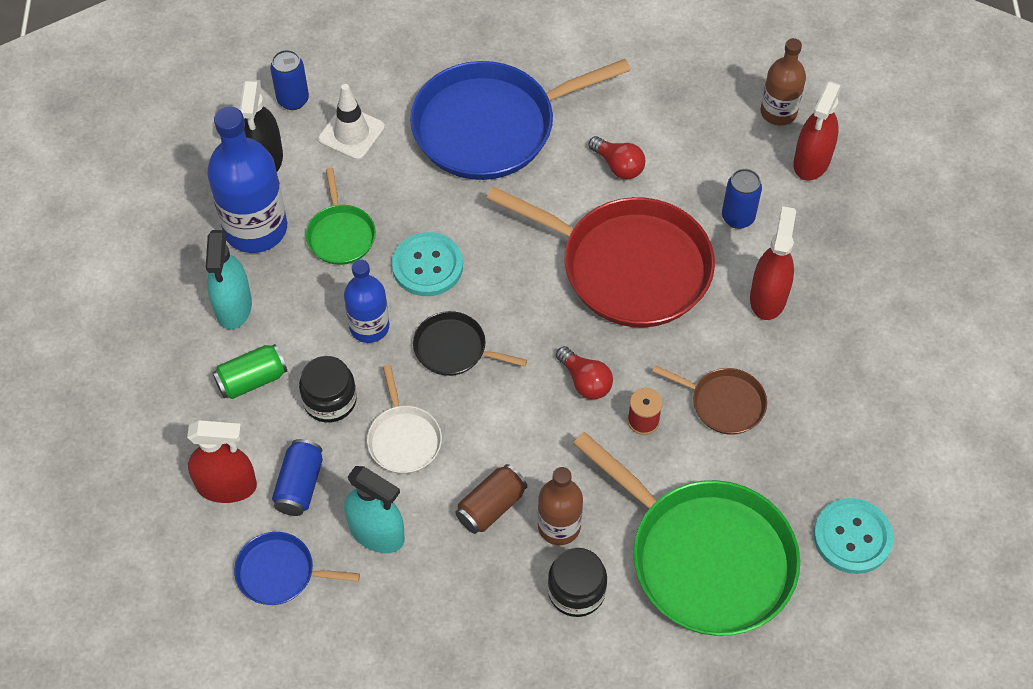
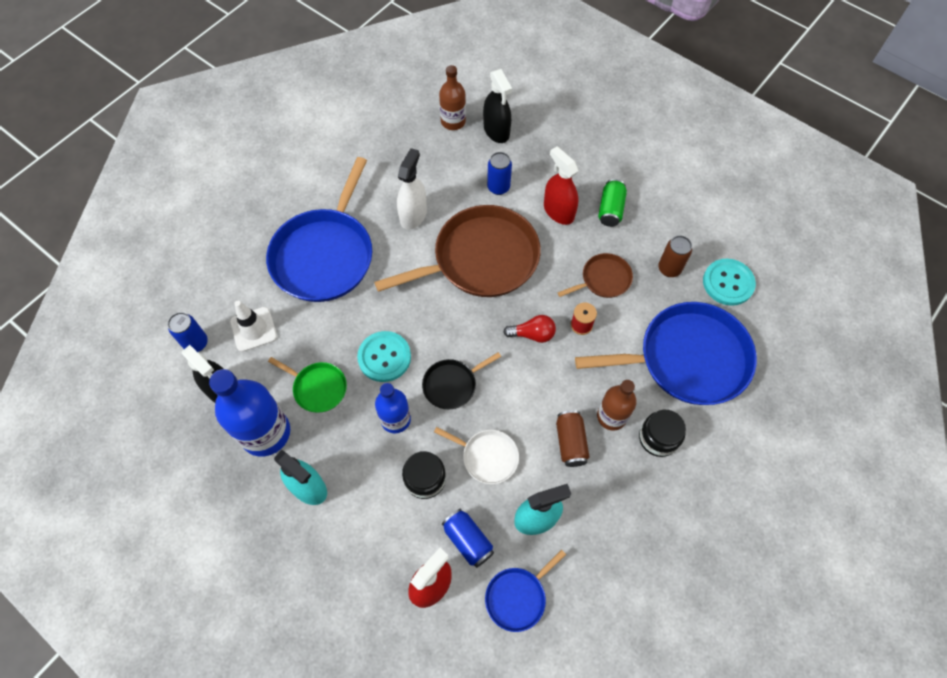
camera: 50 degrees left, 5 degrees up
green can [212,344,287,399] -> green can moved to [598,179,627,227]
red pan [486,186,715,327] -> brown pan [374,205,541,297]
green pan [573,432,800,636] -> blue pan [575,302,757,405]
red light bulb [588,136,645,179] -> white spray bottle [397,148,427,230]
red spray bottle [793,81,842,181] -> black spray bottle [483,69,512,143]
none -> brown can [658,236,692,277]

